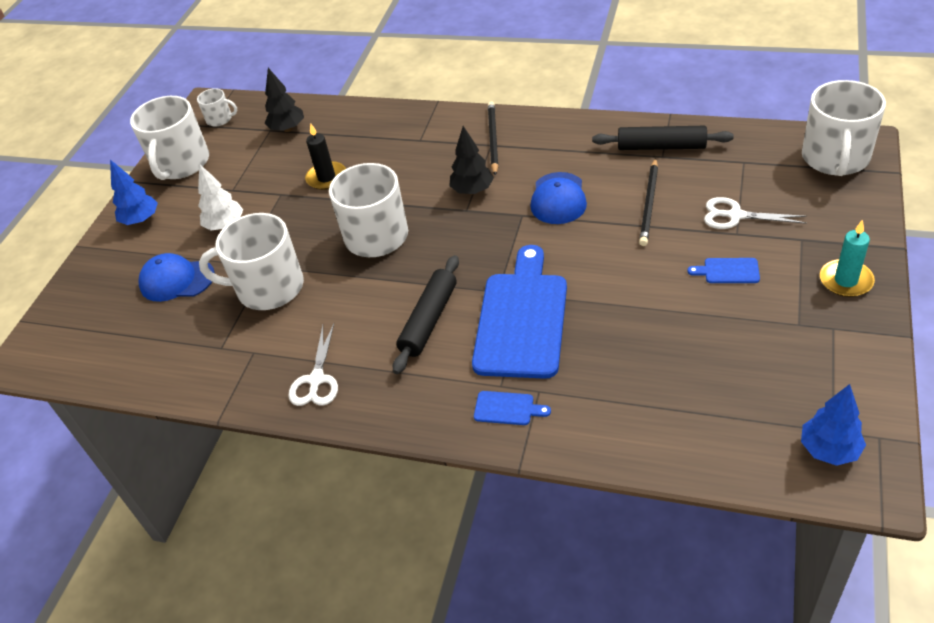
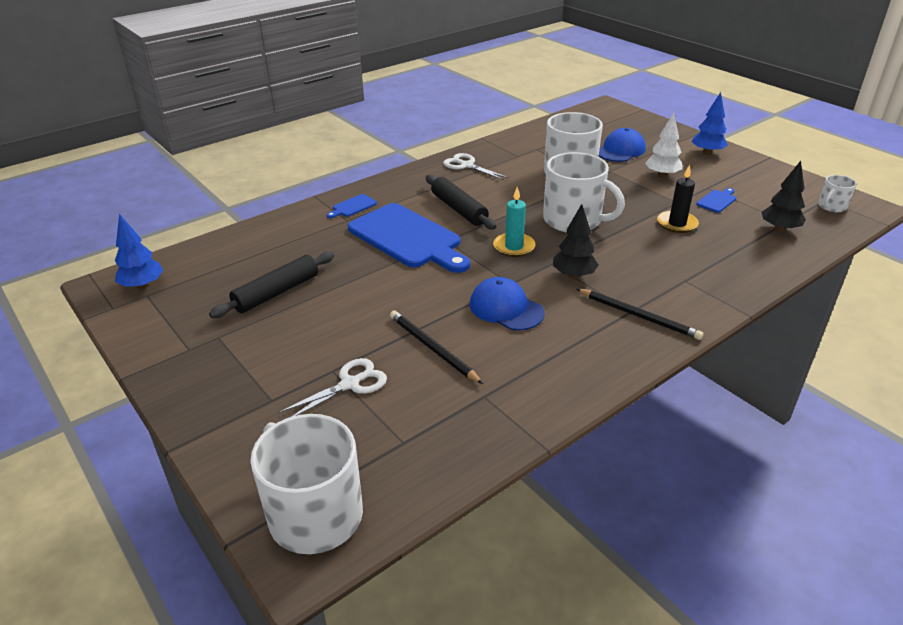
camera: 120 degrees right, 10 degrees down
white mug [130,96,209,180] -> none
black rolling pin [592,126,734,150] -> black rolling pin moved to [209,252,334,318]
blue cutting board [687,258,760,283] -> blue cutting board moved to [696,188,736,213]
turquoise candle [820,219,875,297] -> turquoise candle moved to [493,187,536,257]

